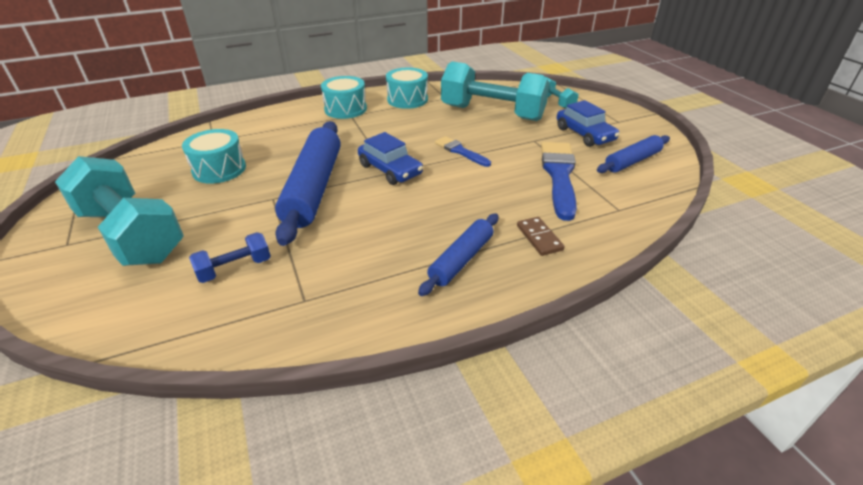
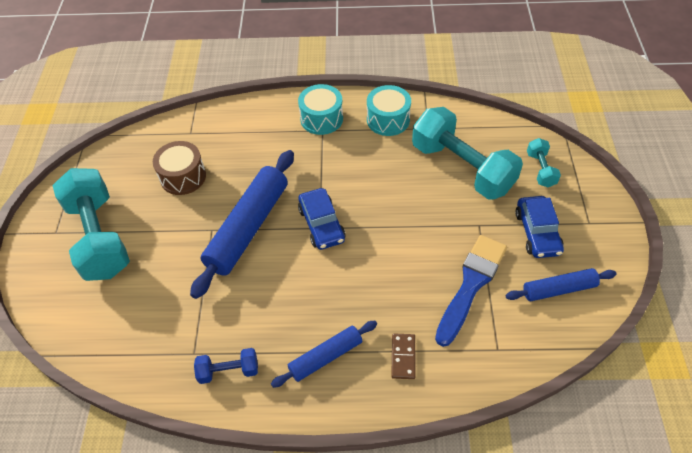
camera: 25 degrees right, 15 degrees up
turquoise drum [182,129,246,184] -> brown drum [153,141,206,195]
blue dumbbell [189,232,271,283] -> blue dumbbell moved to [194,348,258,384]
blue brush [435,136,491,167] -> none

